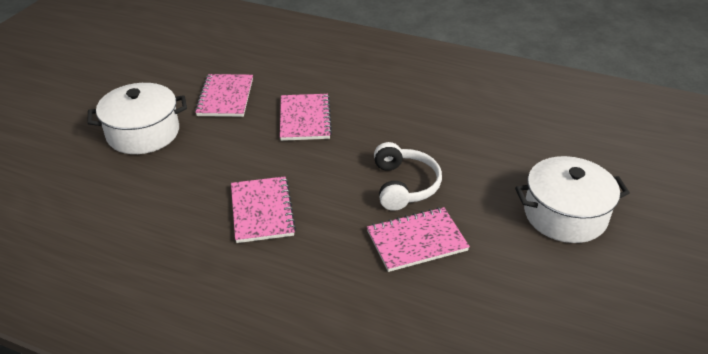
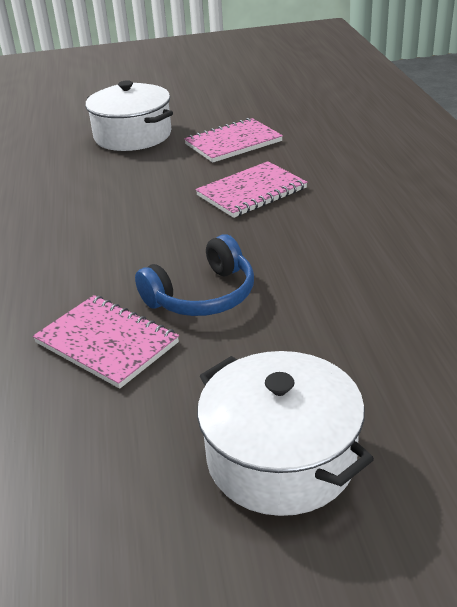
camera: 60 degrees right, 5 degrees down
pink notebook [231,176,296,243] -> none
white headphones [374,142,442,211] -> blue headphones [135,234,254,316]

